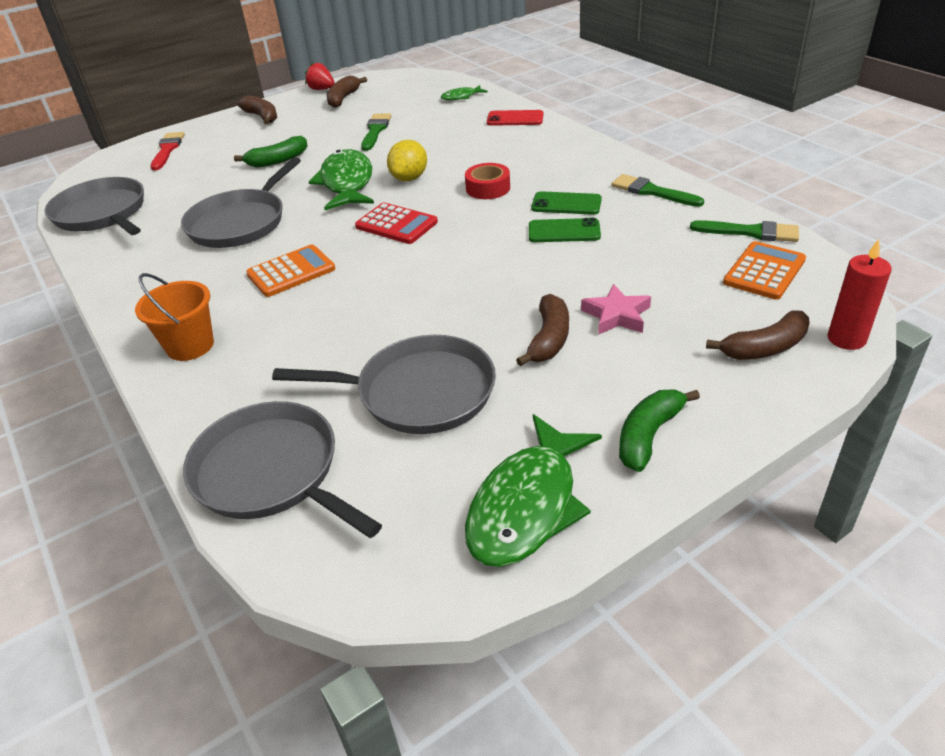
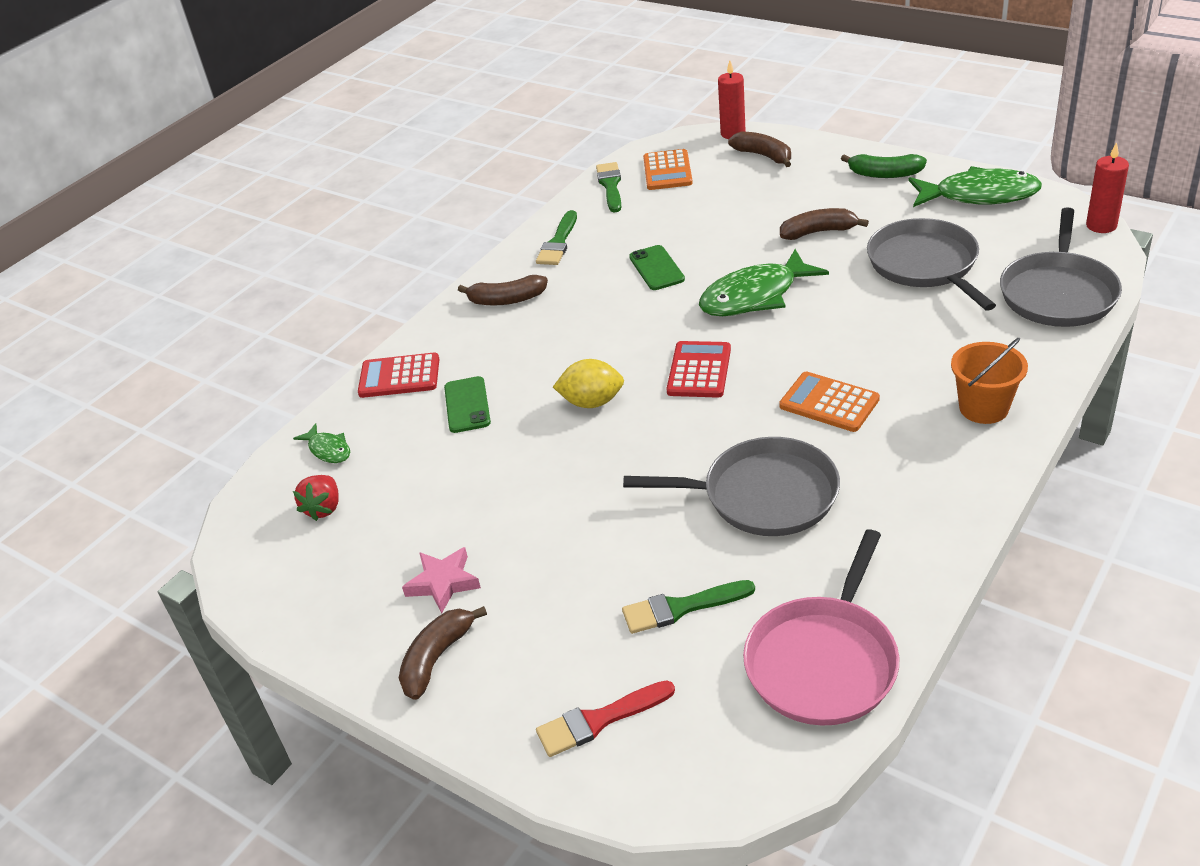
camera: 110 degrees left, 0 degrees up
grey pan [45,177,144,235] -> pink pan [743,529,899,726]
green banana [234,136,308,168] -> none
red strawberry [305,62,335,90] -> red strawberry moved to [293,475,339,521]
green fish [309,149,374,210] -> green fish moved to [699,249,829,316]
brown banana [327,76,367,108] -> brown banana moved to [458,275,548,306]
green brush [361,113,391,151] -> green brush moved to [622,580,755,634]
red tape [465,163,510,199] -> none
red phone [487,110,543,126] -> red calculator [358,353,439,398]
green phone [531,191,602,215] -> green phone moved to [444,376,491,433]
pink star [581,284,651,335] -> pink star moved to [402,547,481,614]
orange calculator [723,241,806,300] -> orange calculator turned 105 degrees counterclockwise [643,149,693,190]
none -> red candle [1086,142,1129,233]

